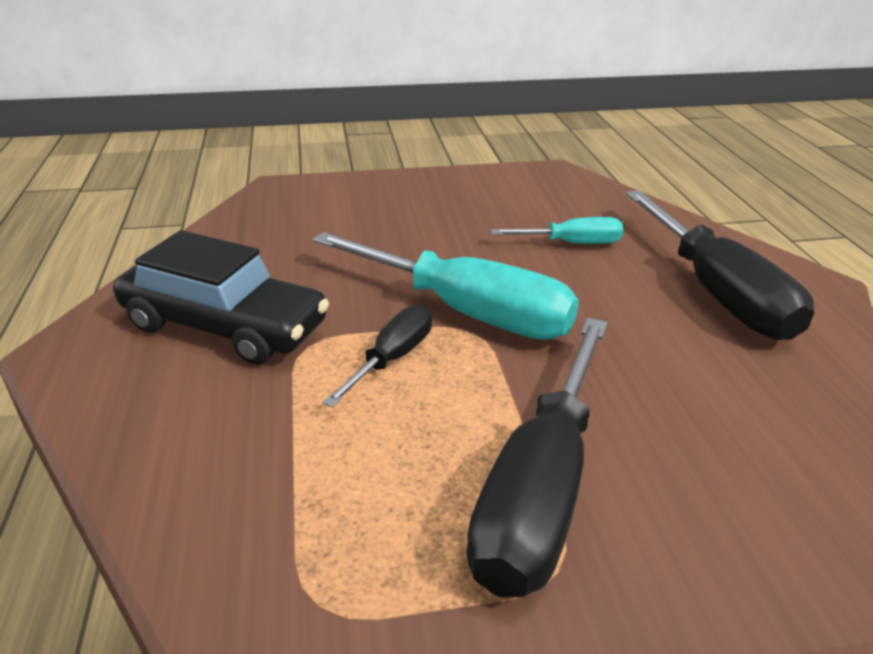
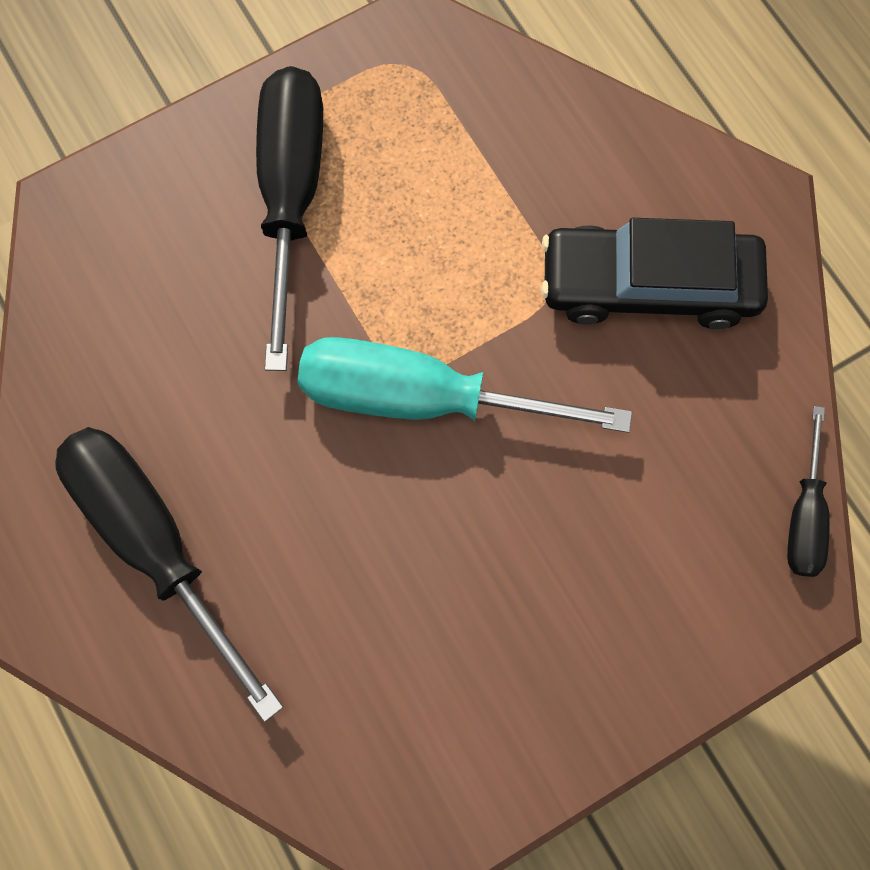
camera: 160 degrees right, 40 degrees up
black screwdriver [323,305,432,407] -> black screwdriver moved to [787,406,830,577]
turquoise screwdriver [491,217,623,244] -> none

